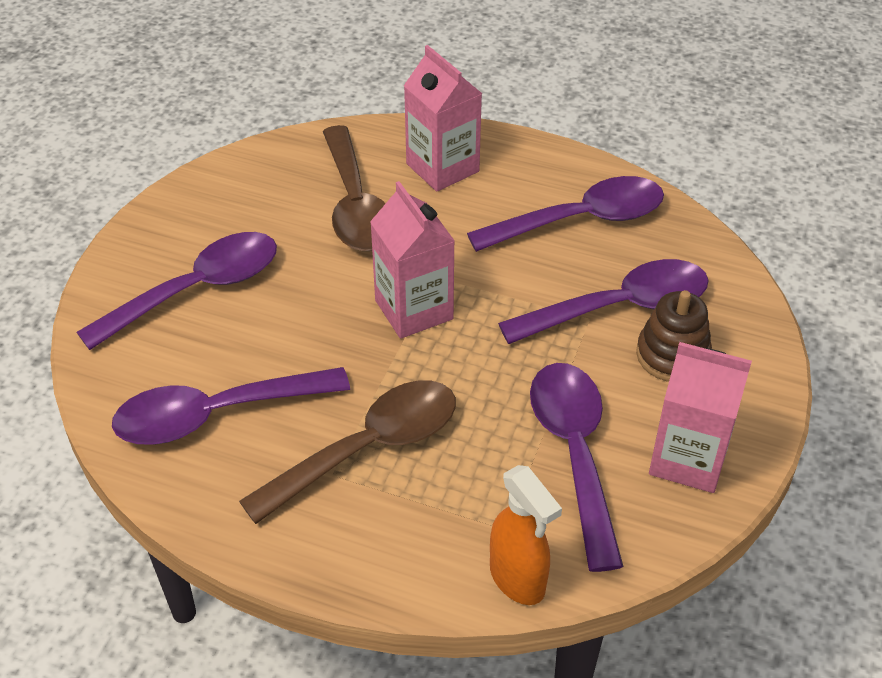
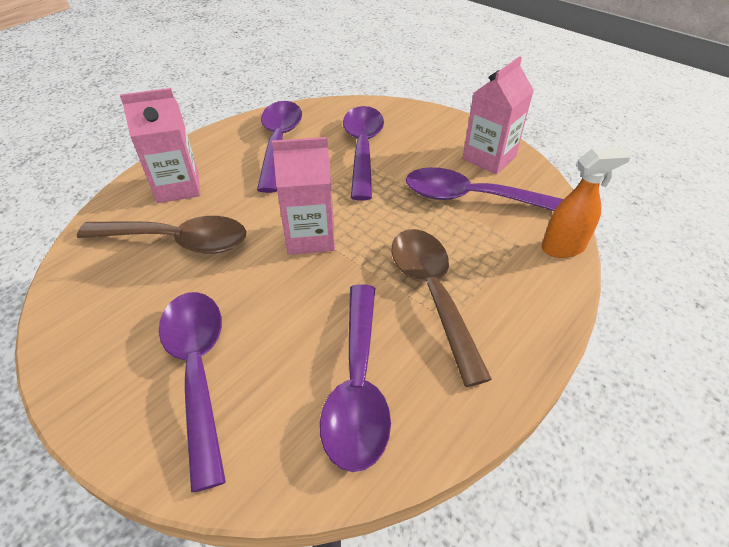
camera: 70 degrees left, 0 degrees up
brown stacking toy [636,290,712,382] -> none

